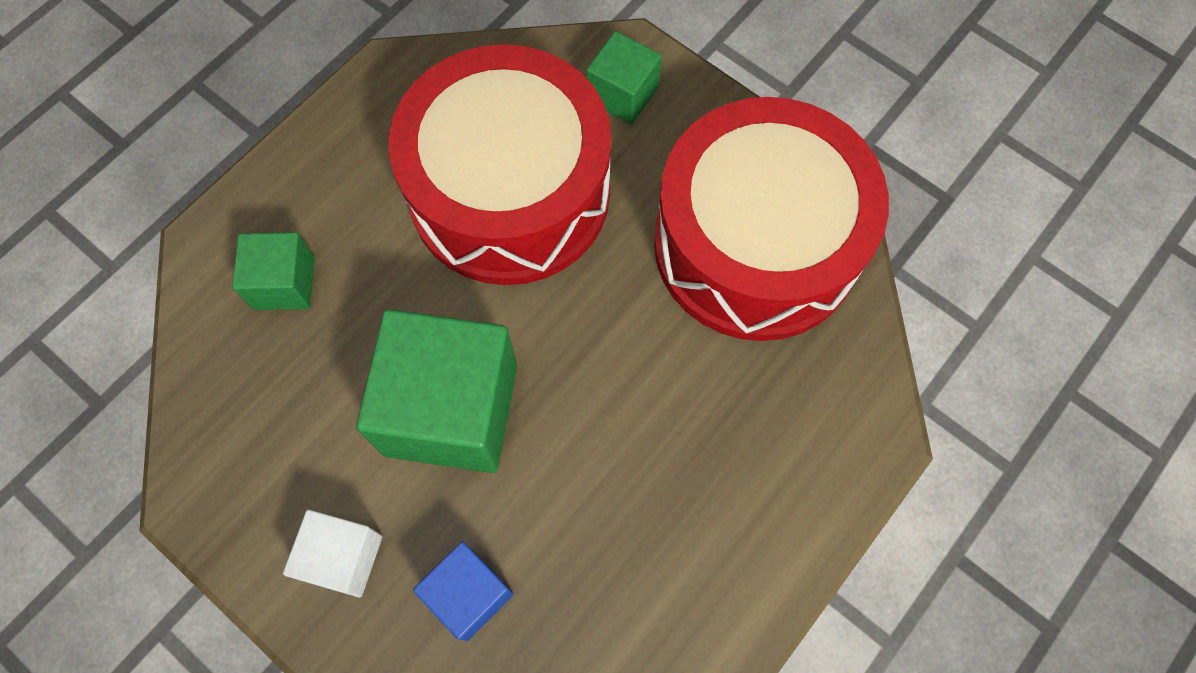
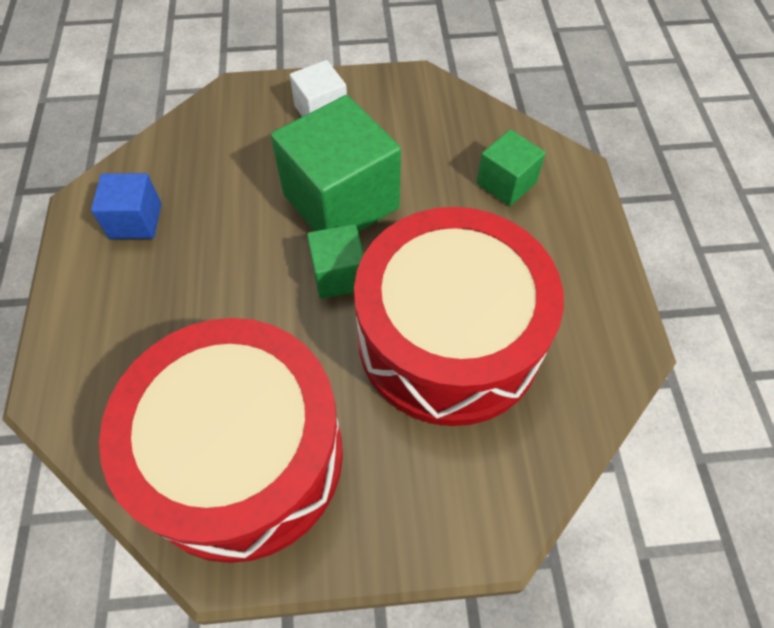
camera: 135 degrees right, 10 degrees down
blue cube [413,542,513,641] -> blue cube moved to [91,173,162,239]
green cube [586,31,662,124] -> green cube moved to [307,224,364,299]

